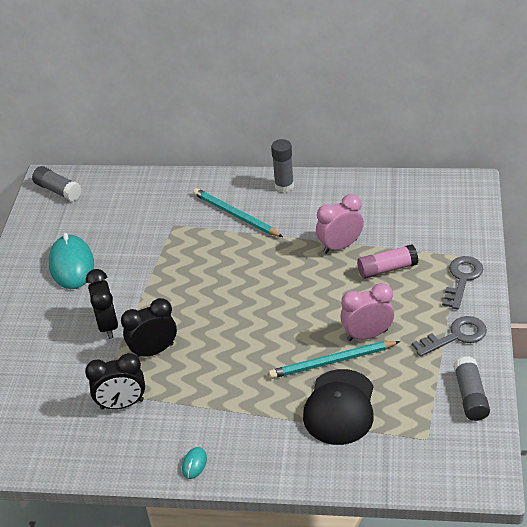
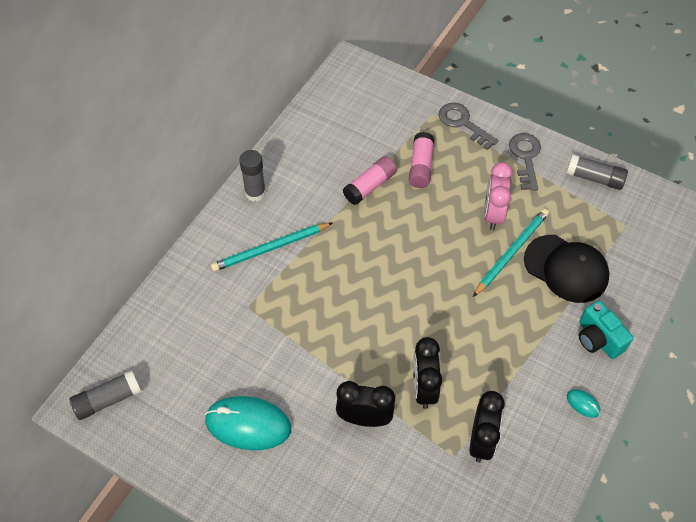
camera: 70 degrees left, 15 degrees up
turquoise pencil [269,341,400,379] -> turquoise pencil turned 150 degrees counterclockwise [473,209,549,297]
pink clock [316,194,364,254] -> pink glue stick [343,156,397,205]
none -> turquoise camera [579,301,633,359]

